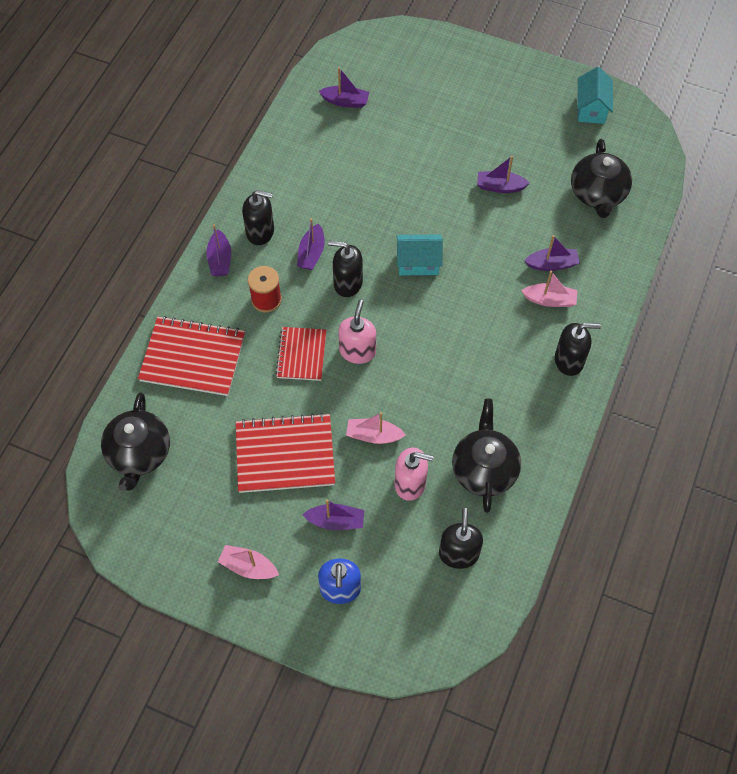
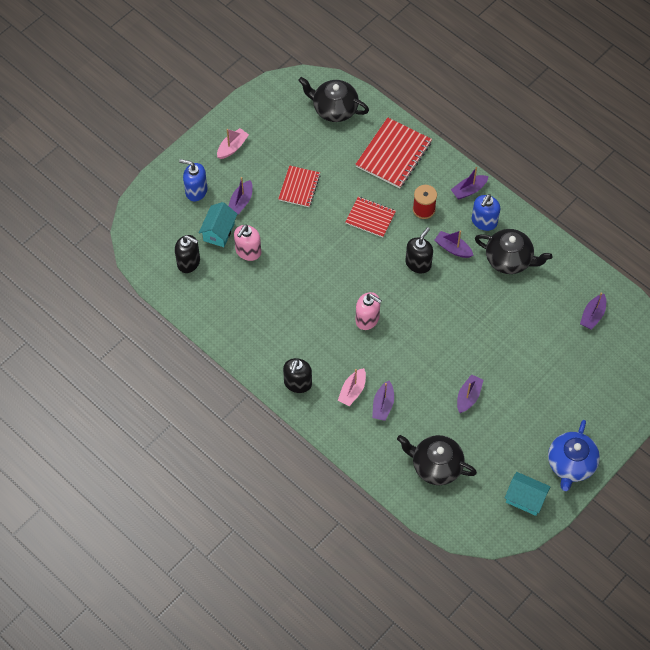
camera: 110 degrees right, 0 degrees up
purple boat [206,225,231,276] -> purple boat turned 45 degrees counterclockwise [451,167,488,199]
red notebook [236,413,335,493] -> red notebook [278,165,320,207], size x0.62
black soap dispenser [242,190,274,245] -> blue soap dispenser [472,194,500,231]
pink soap dispenser [338,300,376,364] -> pink soap dispenser moved to [355,292,382,330]
pink boat [346,412,406,444] -> none
turquoise house [397,235,443,275] -> turquoise house moved to [199,202,237,247]
black teapot [452,398,521,513] -> black teapot moved to [475,229,552,274]
none -> blue teapot [548,420,600,491]

